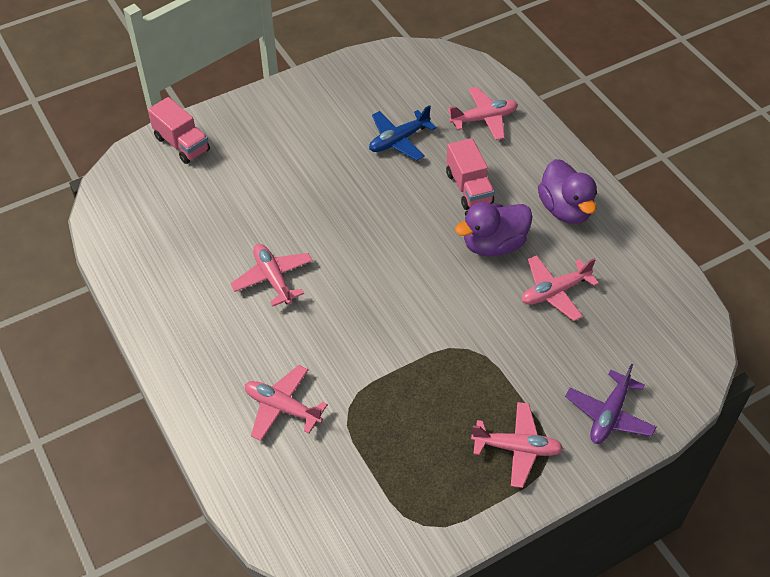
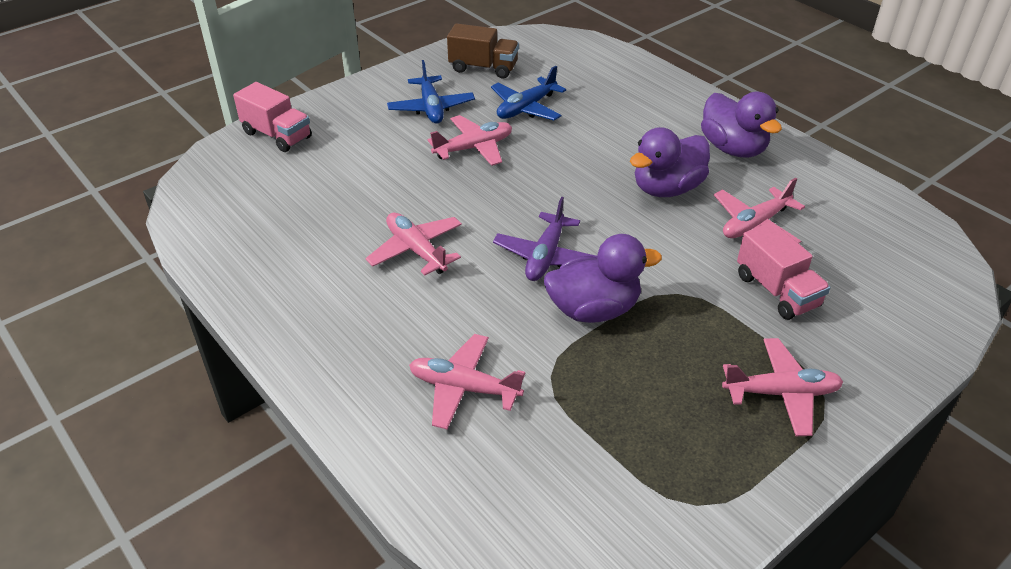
camera: 10 degrees left, 10 degrees down
pink truck [446,138,495,210] -> pink truck moved to [737,222,831,320]
pink plane [447,87,518,140] -> pink plane moved to [428,115,512,166]
purple plane [565,364,656,444] -> purple plane moved to [493,197,597,281]
none -> blue plane [387,60,475,123]
none -> brown truck [447,23,519,79]
none -> purple duck [544,234,662,323]

